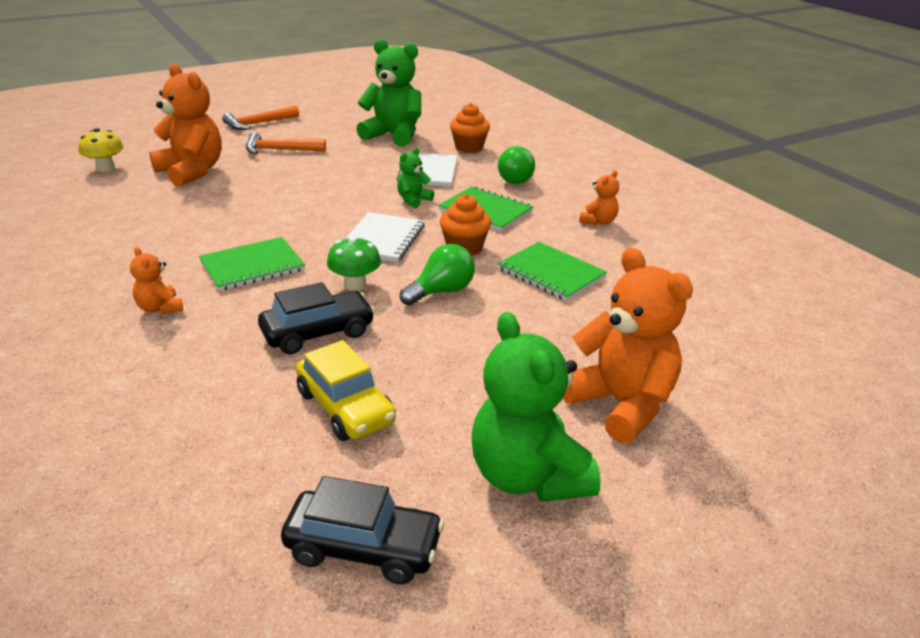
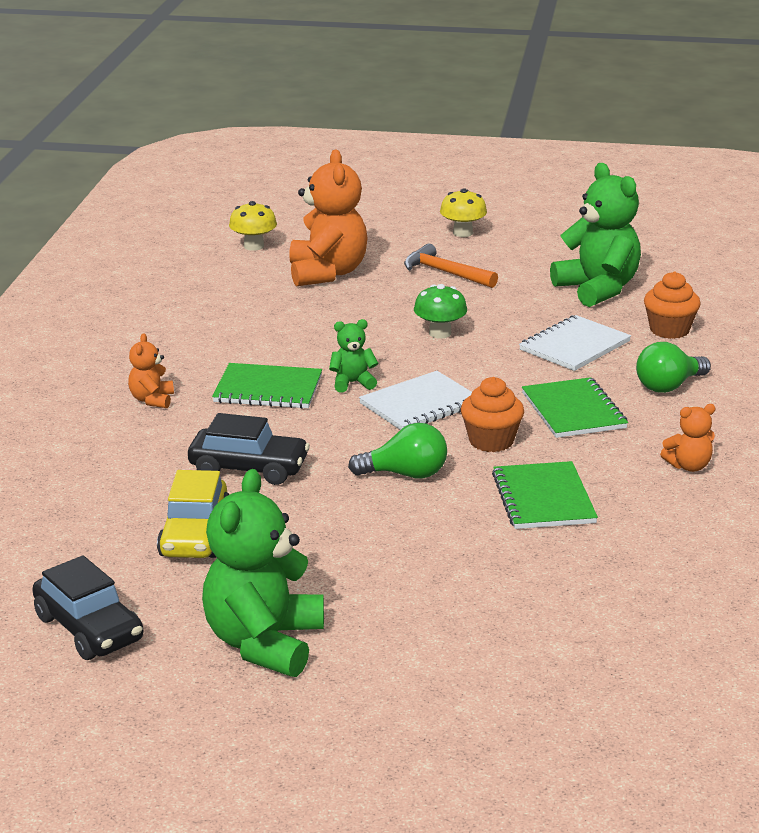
camera: 40 degrees right, 5 degrees down
orange hammer [222,105,299,130] -> yellow mushroom [440,188,487,237]
green mushroom [327,236,381,291] -> green mushroom moved to [414,284,467,339]
green teddy bear [397,148,434,208] -> green teddy bear moved to [329,319,378,393]
orange teddy bear [563,248,693,444] -> none

